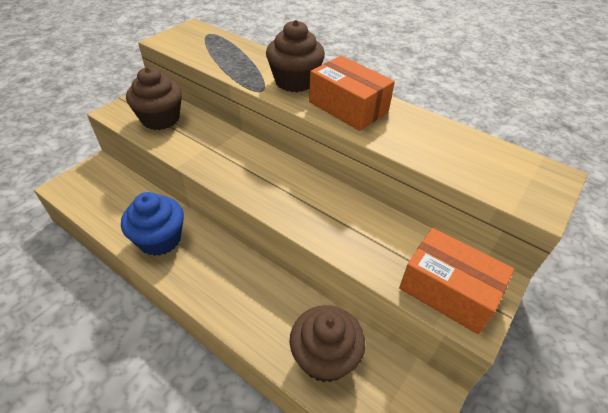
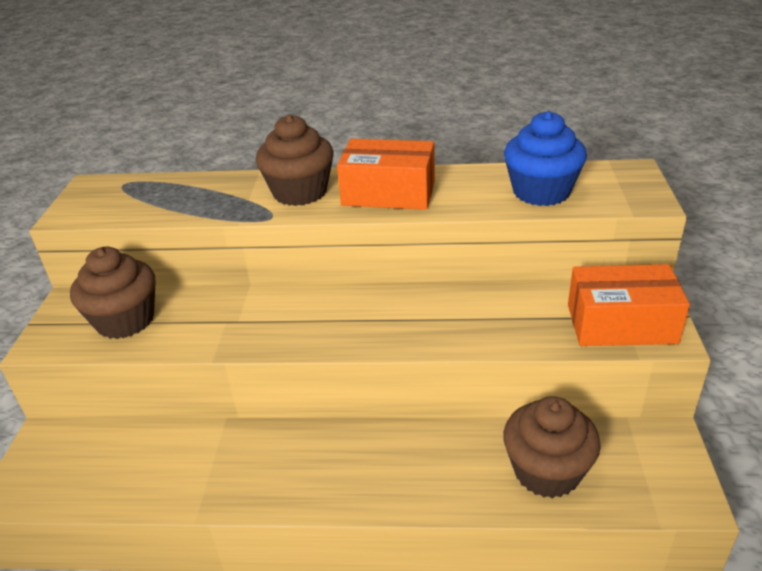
camera: 30 degrees left, 10 degrees down
blue cupcake [121,192,184,256] -> blue cupcake moved to [504,111,587,206]

